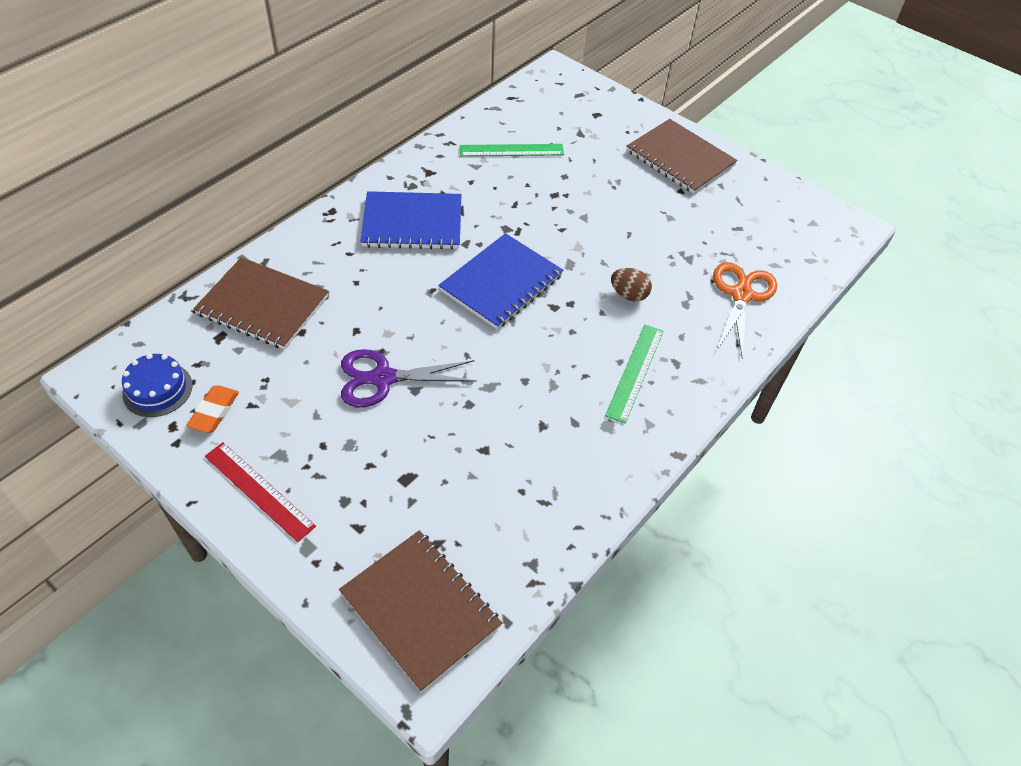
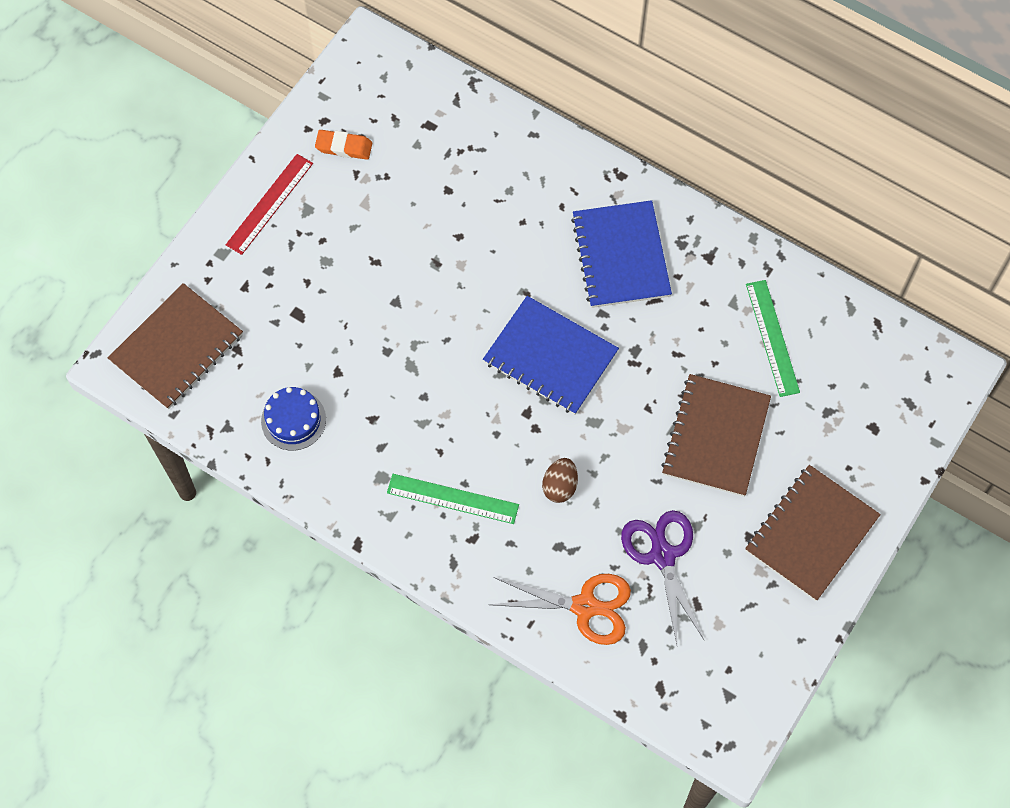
camera: 85 degrees right, 15 degrees up
blue cake [122,353,192,417] -> blue cake moved to [261,387,326,451]
brown notebook [193,257,329,350] -> brown notebook moved to [661,374,771,497]
purple scissors [341,349,477,407] -> purple scissors moved to [621,510,705,644]

